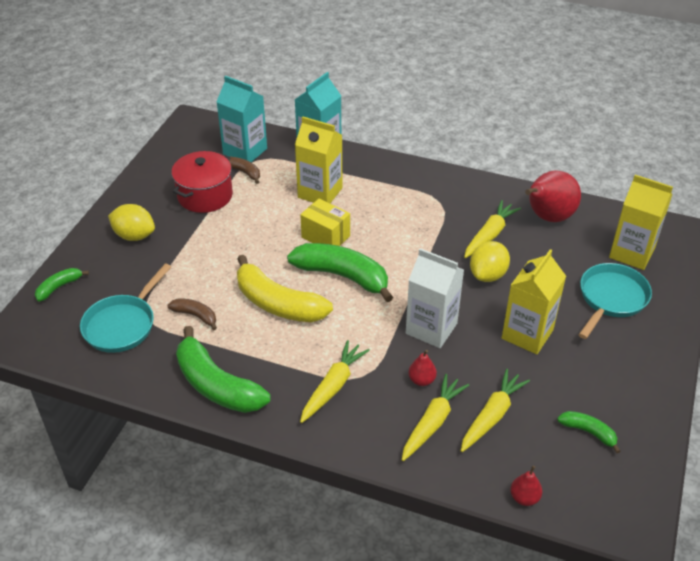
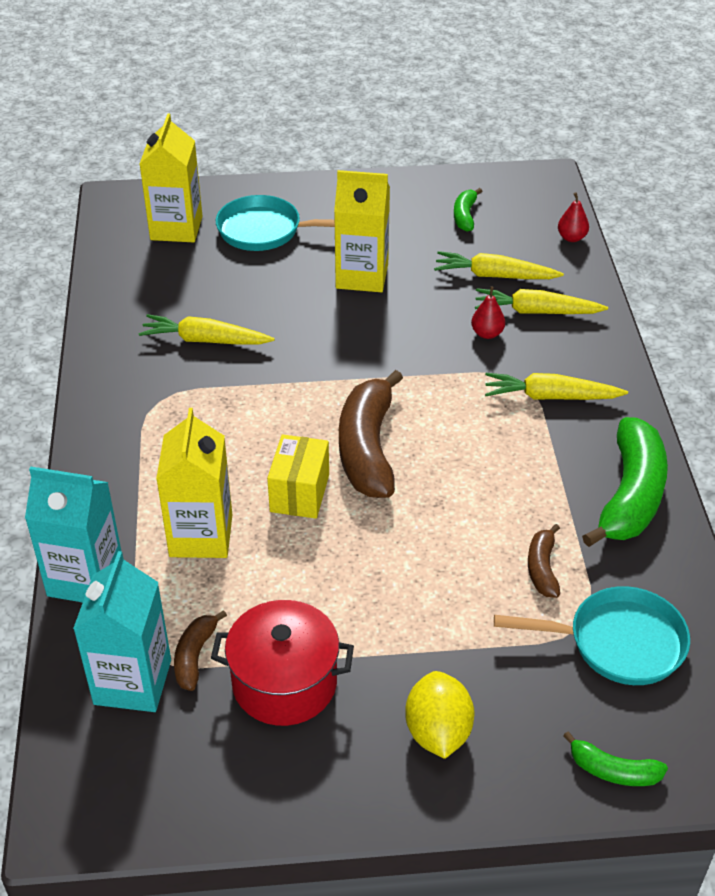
camera: 115 degrees left, 0 degrees up
yellow banana [237,255,333,322] -> none
green banana [287,243,393,302] -> brown banana [339,370,403,498]
white carton [406,248,464,348] -> none
yellow lemon [470,241,510,282] -> none
red pear [525,171,581,222] -> none

